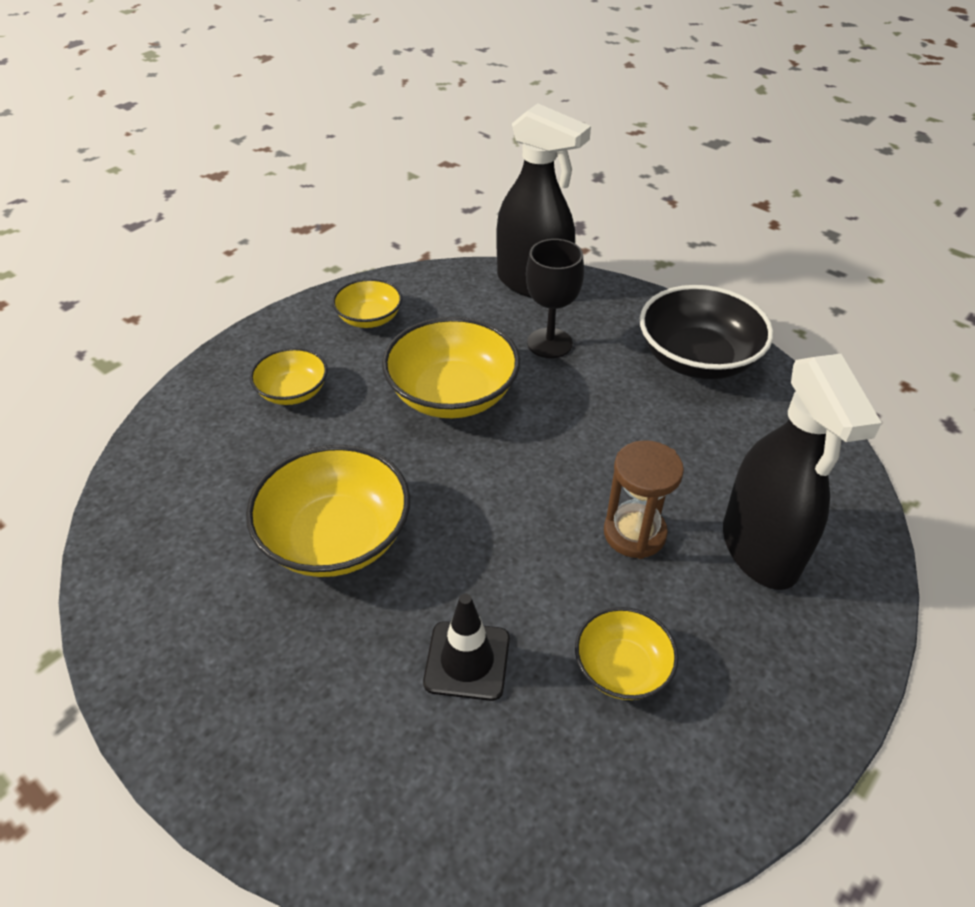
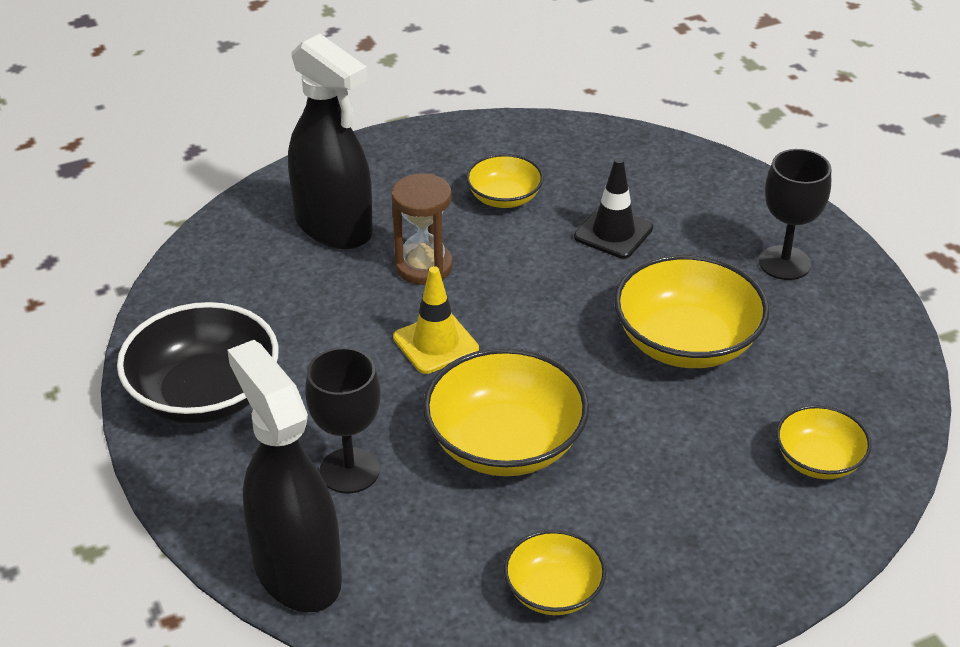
camera: 155 degrees left, 5 degrees down
yellow bowl [250,348,328,405] -> yellow bowl moved to [776,405,871,479]
black spray bottle [723,354,882,590] -> black spray bottle turned 120 degrees clockwise [288,34,373,249]
none -> yellow traffic cone [393,266,479,374]
none -> black goblet [759,149,831,280]

